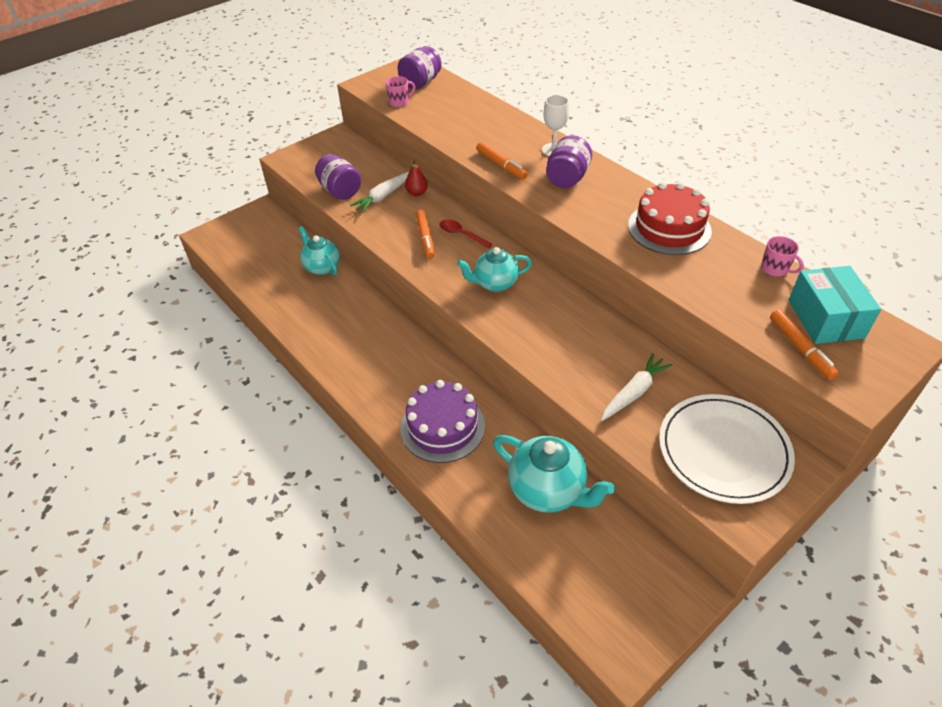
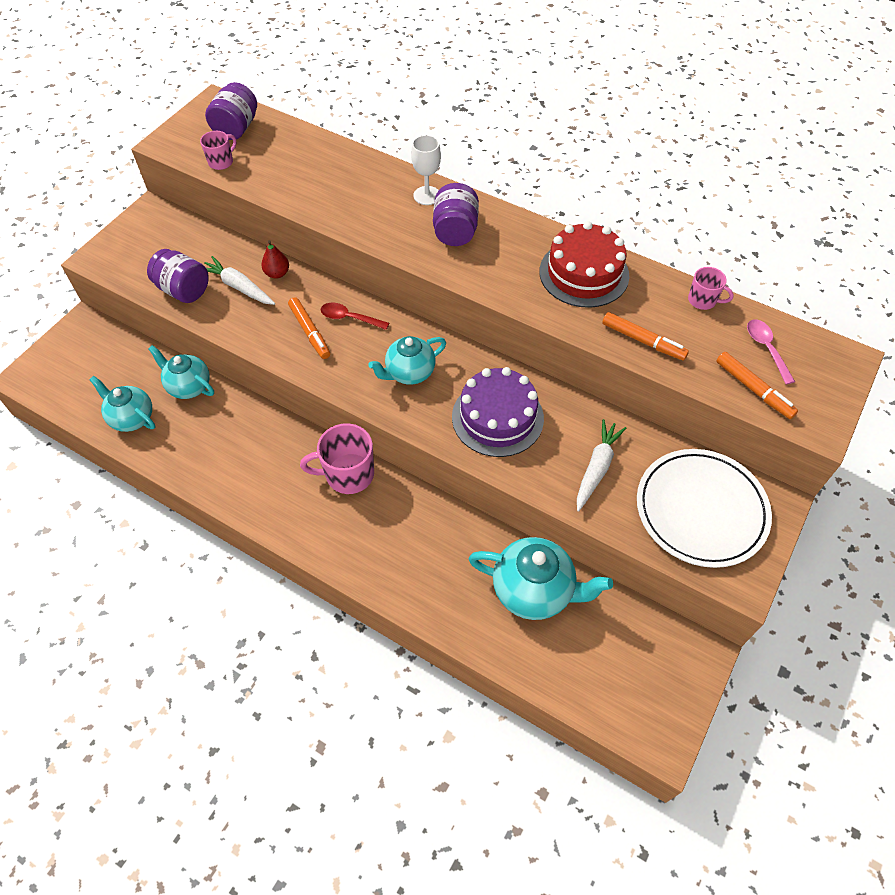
camera: 20 degrees left, 10 degrees up
white carrot [350,171,410,213] -> white carrot turned 105 degrees clockwise [204,256,275,305]
purple cake [400,380,485,463] -> purple cake moved to [452,367,544,457]
orange marker [476,142,528,180] -> orange marker moved to [602,312,689,361]
turquoise box [789,266,881,344] -> pink spoon [747,319,795,385]
none -> turquoise teapot [89,376,155,432]
none -> pink mug [300,423,374,494]

